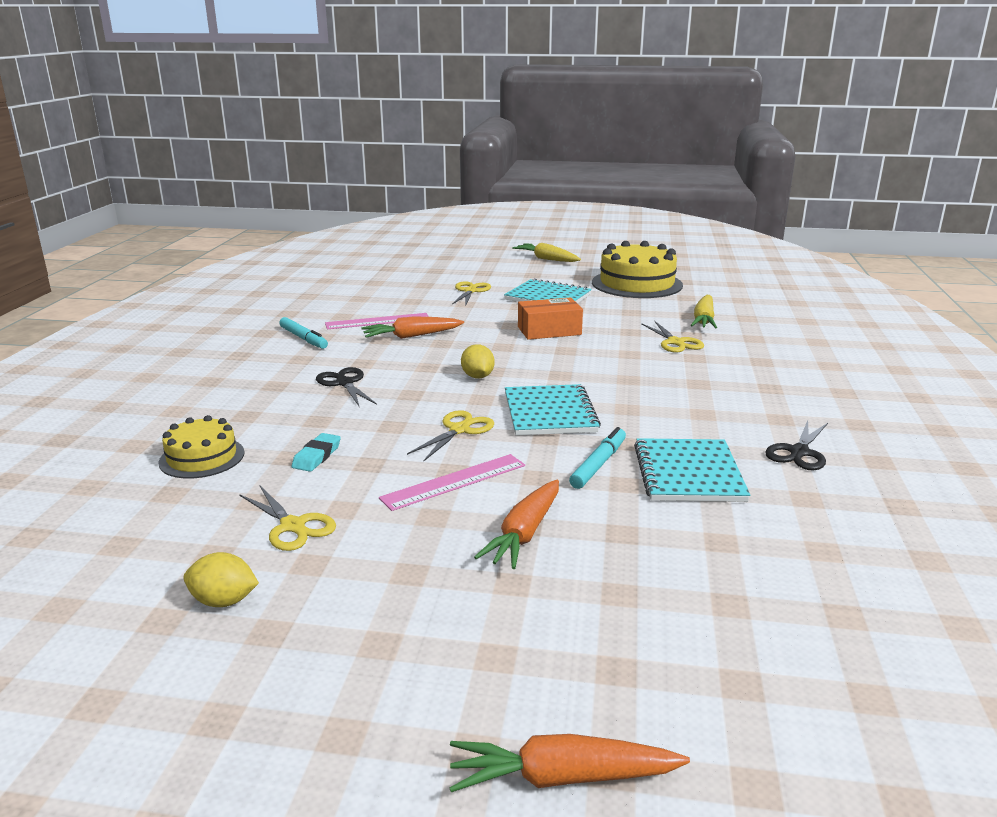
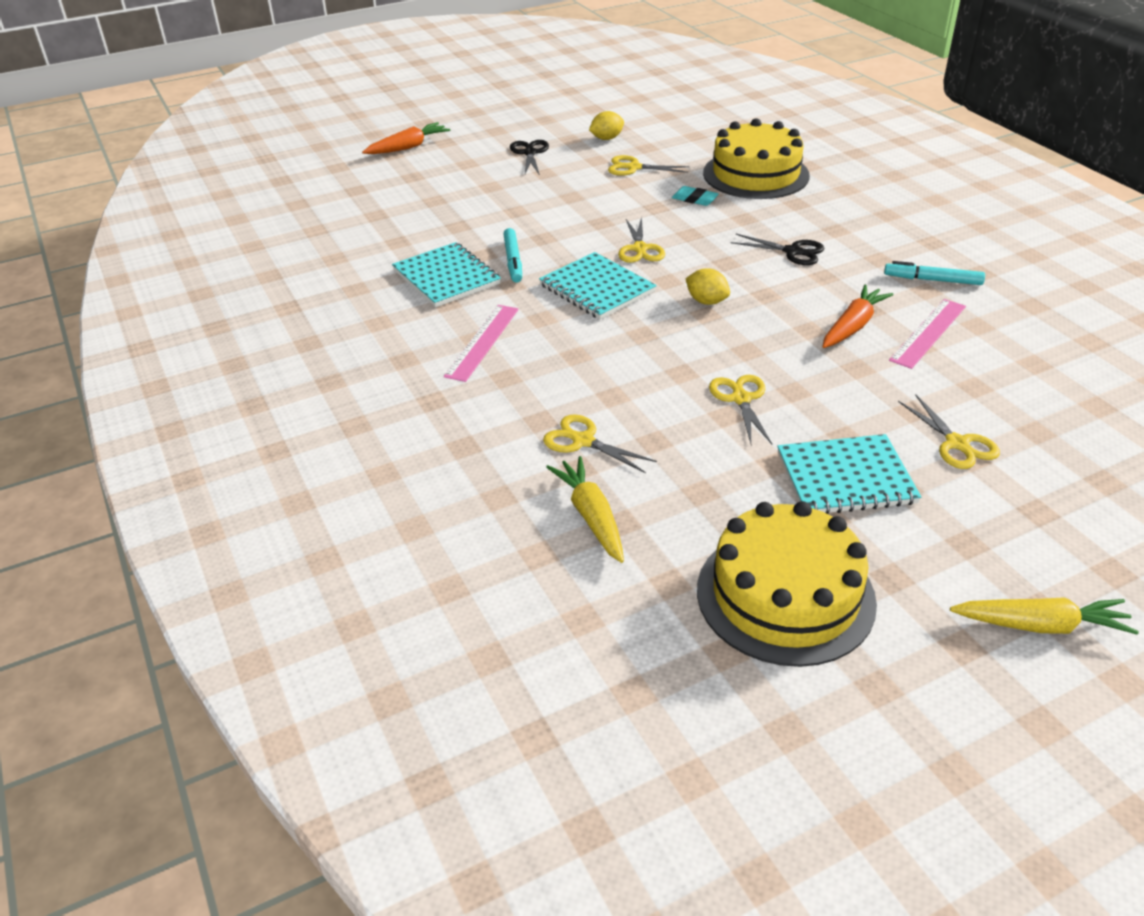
camera: 145 degrees right, 15 degrees up
yellow cake [158,415,244,478] -> yellow cake [703,118,810,199], size x1.78
turquoise eraser [292,433,341,472] -> turquoise eraser turned 45 degrees counterclockwise [672,186,719,206]
pink ruler [379,454,525,511] -> pink ruler moved to [444,305,519,382]
orange carrot [474,480,559,569] -> none
orange box [518,298,583,340] -> yellow scissors [709,375,772,444]
black scissors [765,420,828,470] -> black scissors moved to [510,140,549,175]

